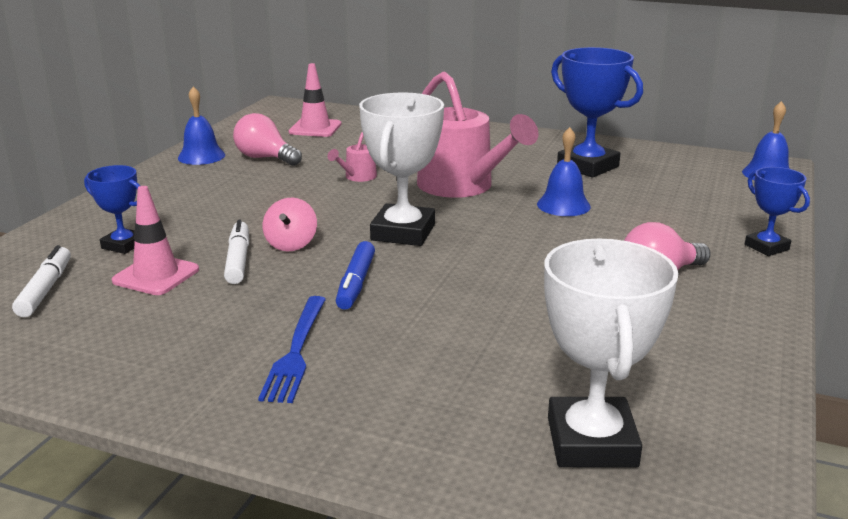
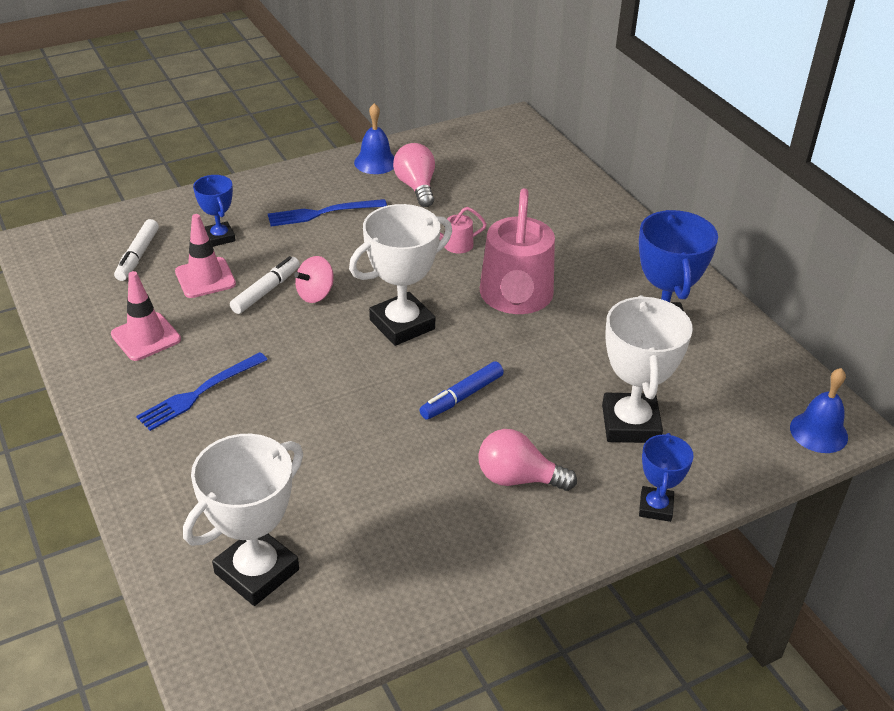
camera: 40 degrees right, 15 degrees up
white marker [12,245,71,317] -> white marker turned 150 degrees clockwise [114,219,159,281]
pink traffic cone [289,63,341,137] -> pink traffic cone moved to [111,271,181,361]
blue marker [336,241,375,310] -> blue marker moved to [420,361,504,420]
blue bell [537,127,591,216] -> none
none -> blue fork [268,199,387,227]
none -> white trophy [602,295,693,443]

